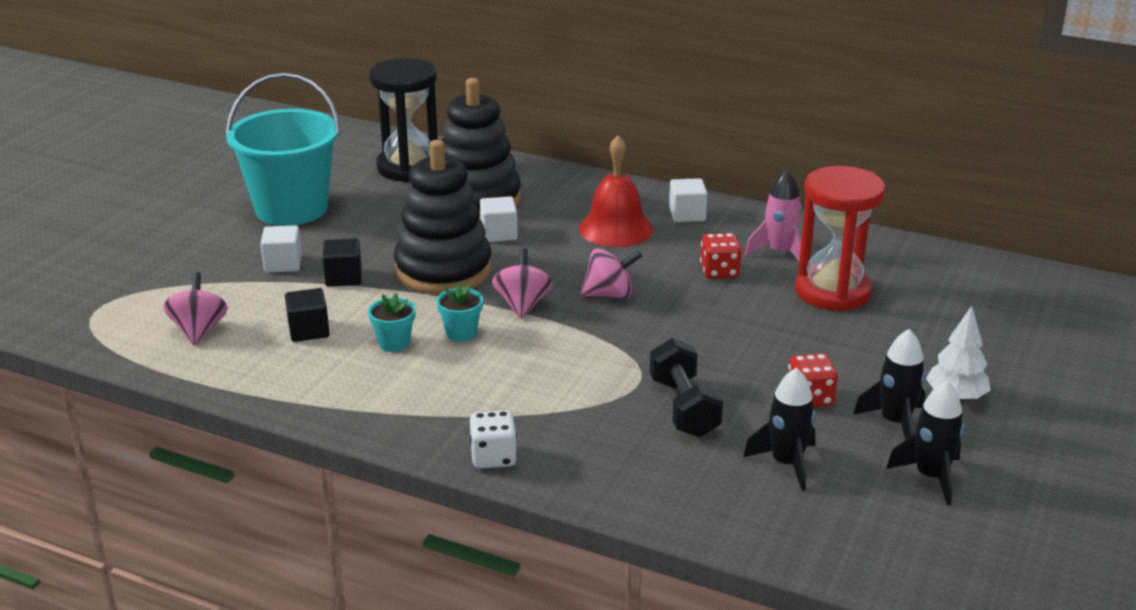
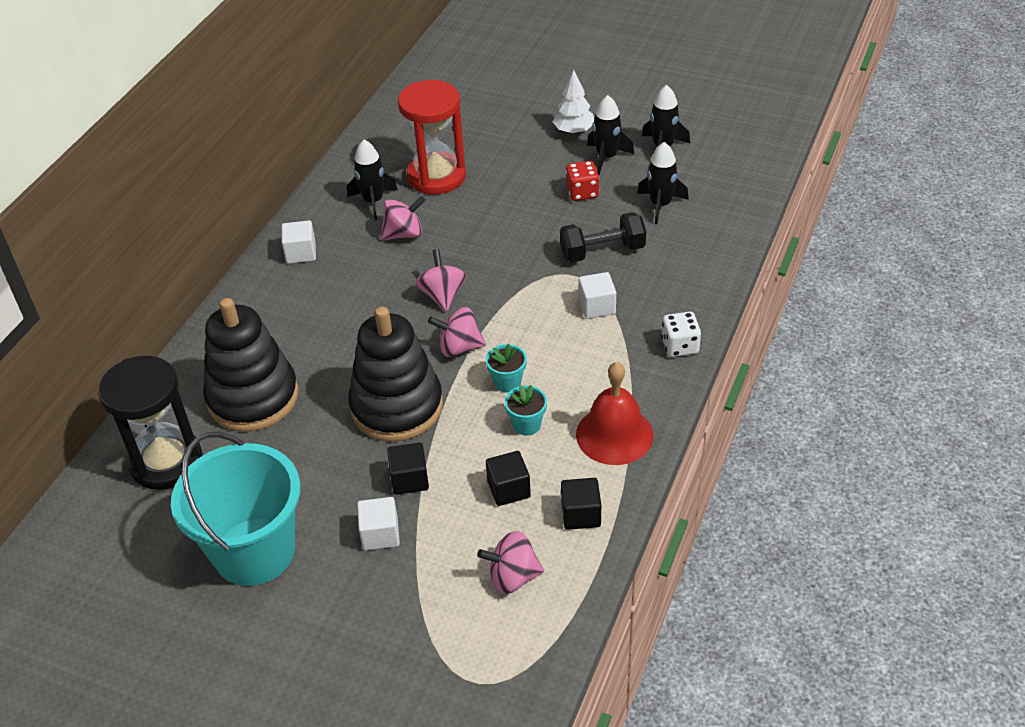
camera: 90 degrees left, 15 degrees up
white cube [480,196,518,242] -> white cube moved to [579,272,616,319]
red bell [579,136,653,247] -> red bell moved to [576,362,653,465]
red dice [700,233,742,279] -> pink spinning top [381,196,425,240]
pink rocket [745,170,802,261] -> black rocket [347,140,398,220]
none -> black cube [561,478,601,530]

